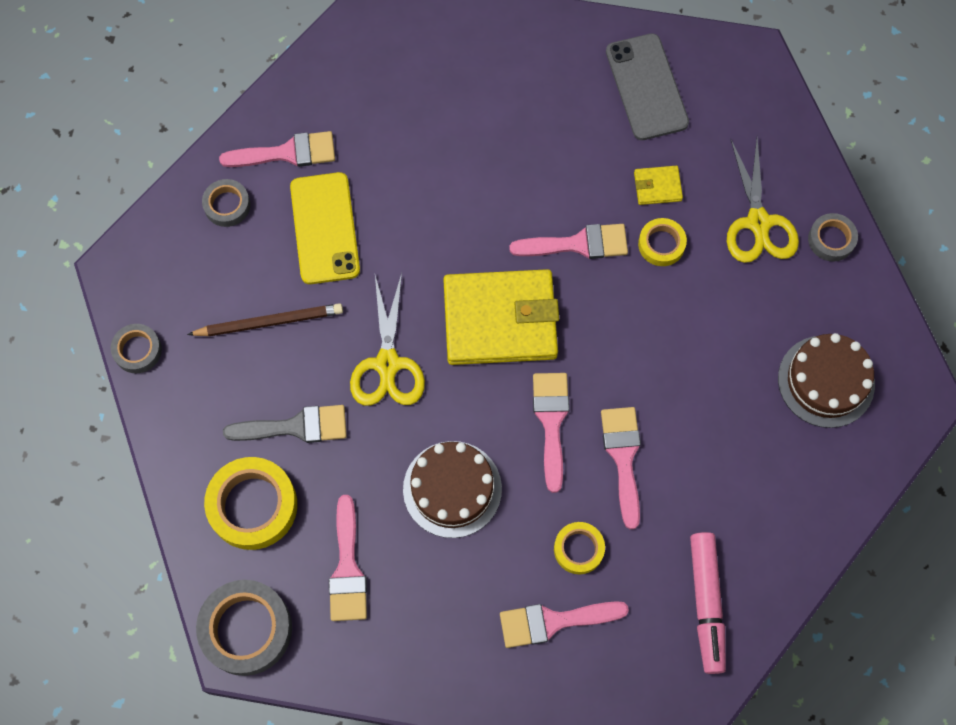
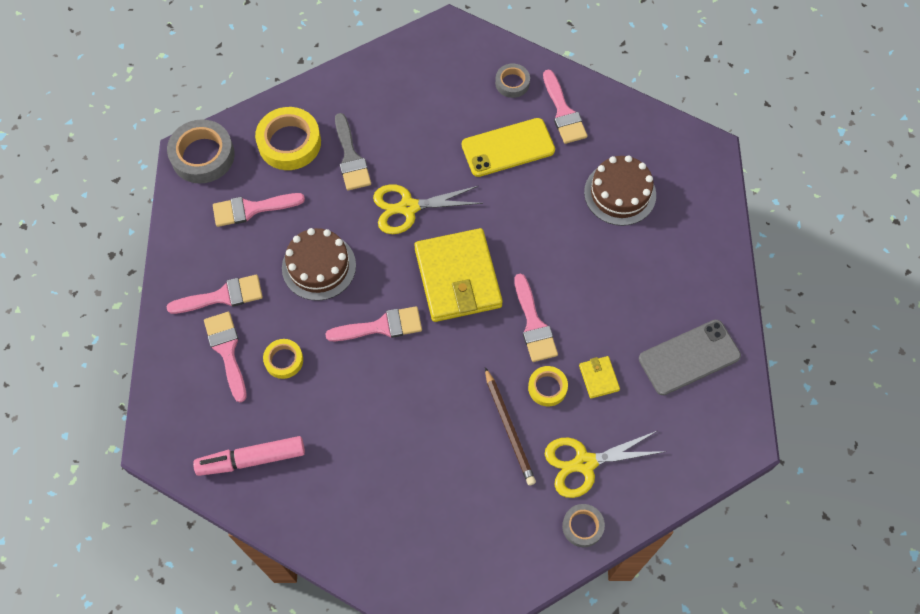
camera: 80 degrees right, 5 degrees down
grey tape [111,324,162,373] -> none
brown pencil [187,303,343,336] -> brown pencil moved to [485,367,536,485]
pink brush [601,407,641,529] -> pink brush moved to [167,275,263,314]
brown cake [778,333,875,428] -> brown cake moved to [584,155,656,226]

